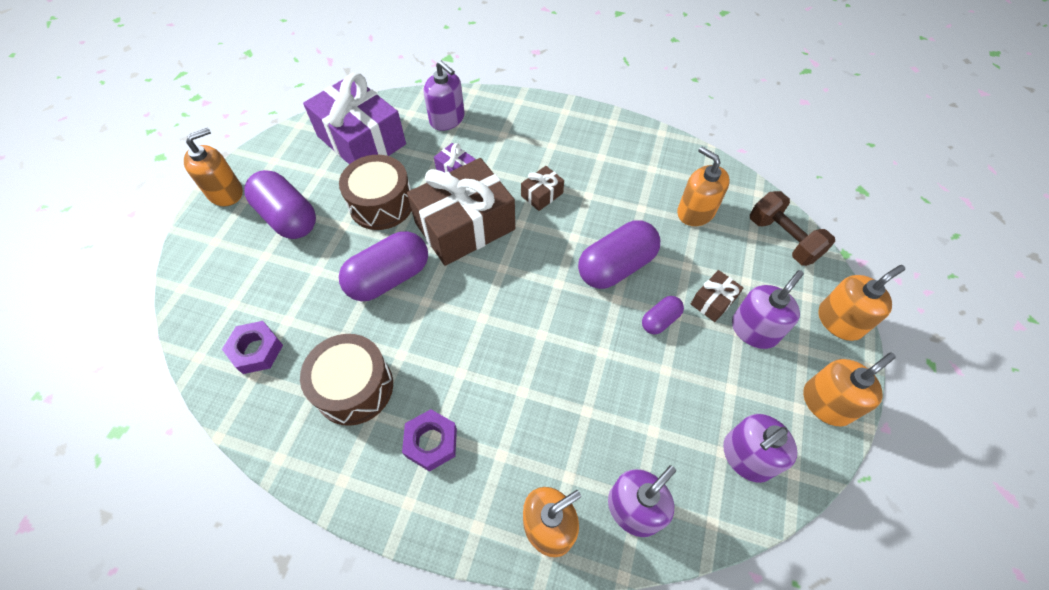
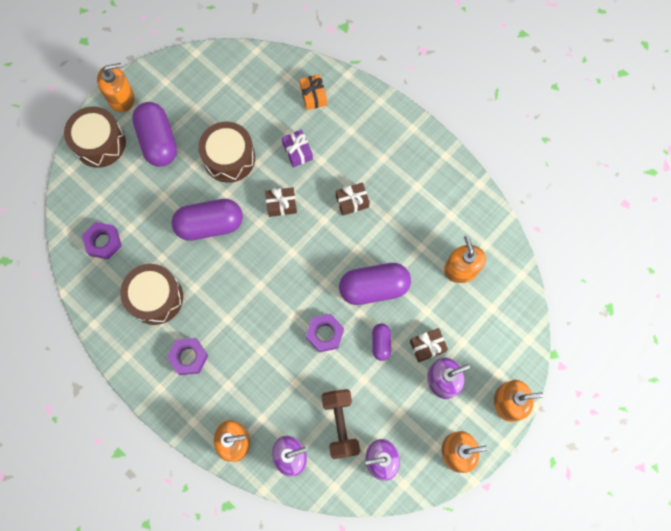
camera: 25 degrees right, 15 degrees up
purple gift [303,73,406,164] -> none
brown gift [407,158,515,266] -> brown gift [265,187,297,217], size x0.43
purple soap dispenser [424,61,465,131] -> orange gift [299,74,327,110]
purple capsule [642,296,684,334] -> purple capsule turned 75 degrees counterclockwise [372,323,391,361]
brown dumbbell [750,191,835,266] -> brown dumbbell moved to [321,389,360,459]
none -> brown drum [64,107,126,168]
none -> purple nut [306,314,344,353]

